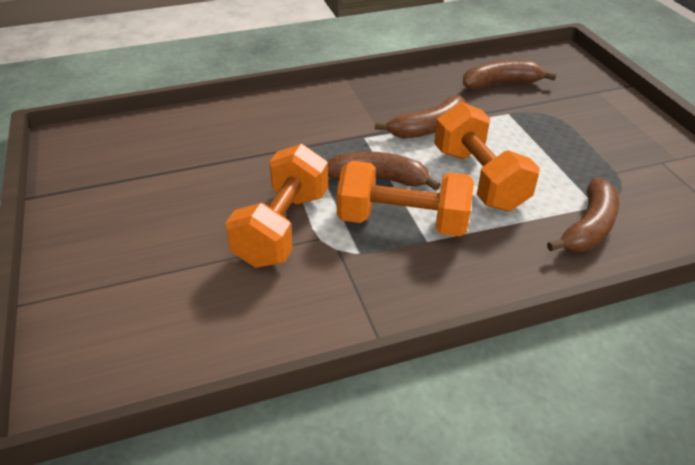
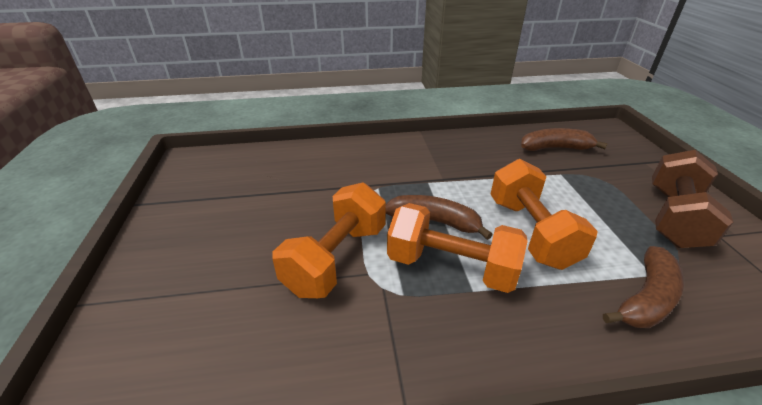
camera: 10 degrees right, 5 degrees down
brown banana [375,96,466,139] -> none
none -> brown dumbbell [652,150,733,248]

